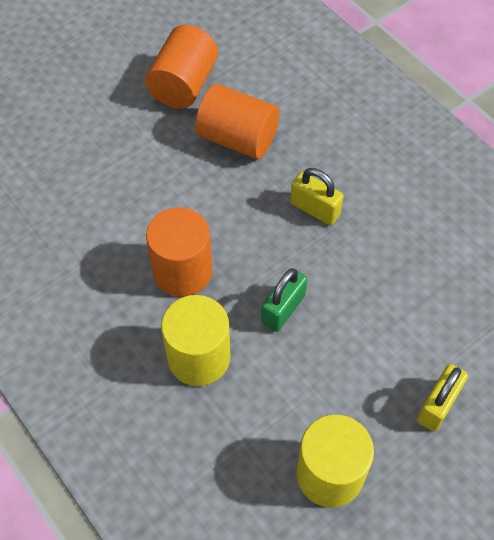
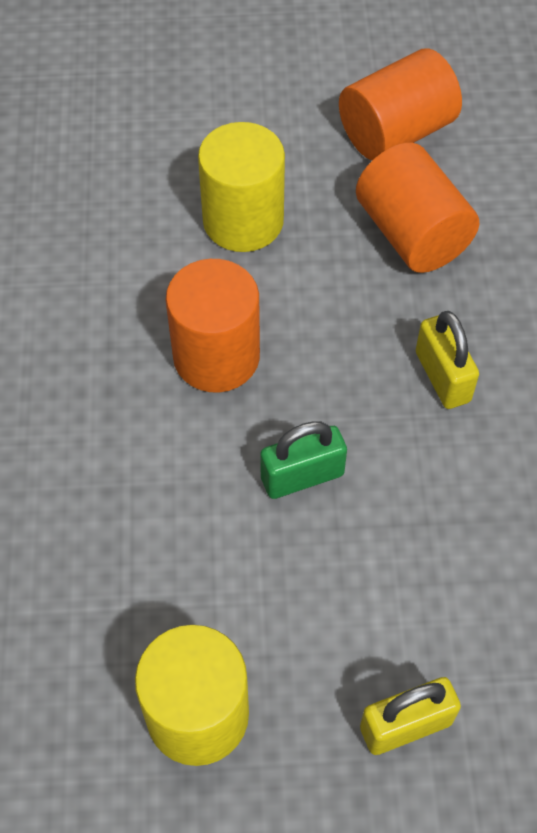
camera: 35 degrees right, 0 degrees up
yellow cylinder [161,295,230,386] -> yellow cylinder moved to [198,122,285,252]

